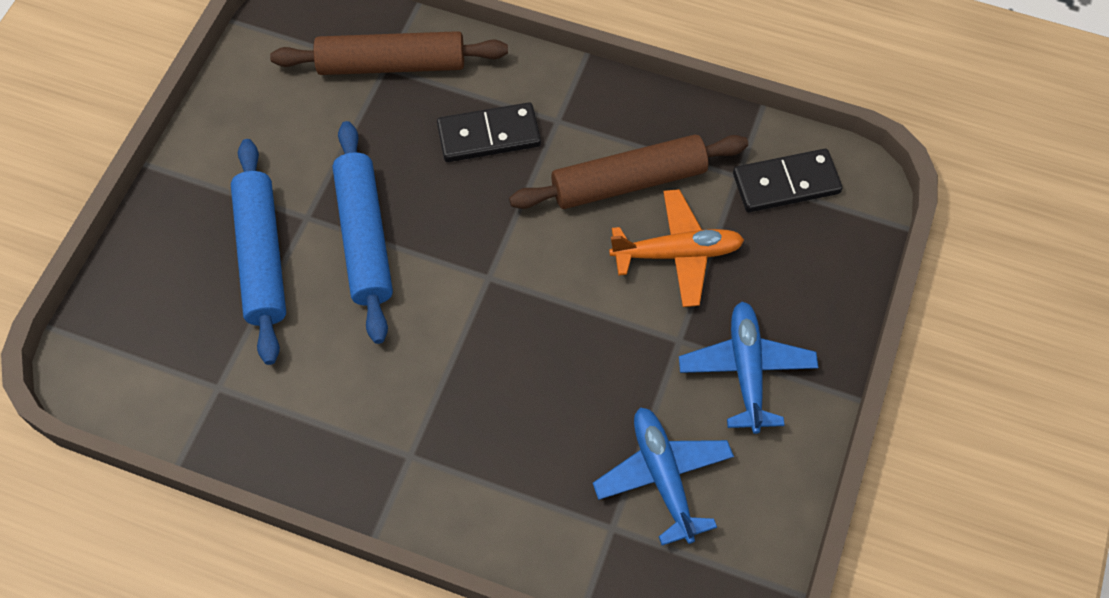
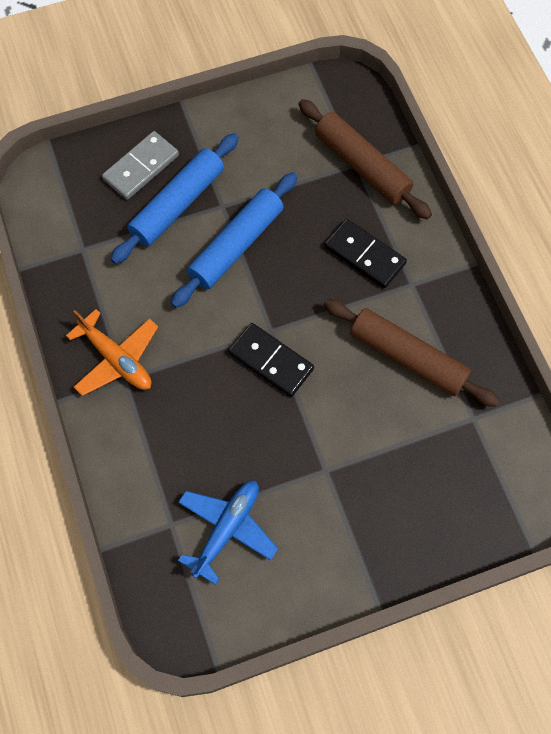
camera: 50 degrees right, 5 degrees up
orange plane [609,189,744,307] -> orange plane moved to [66,309,158,396]
blue plane [679,302,818,434] -> none
black domino [733,149,843,212] -> black domino moved to [228,323,314,397]
none -> grey domino [102,131,179,200]

